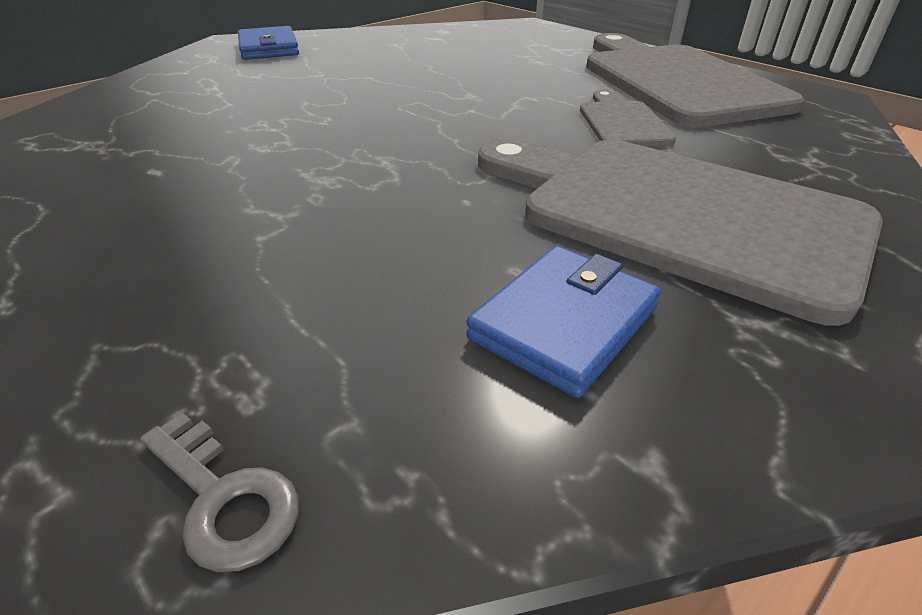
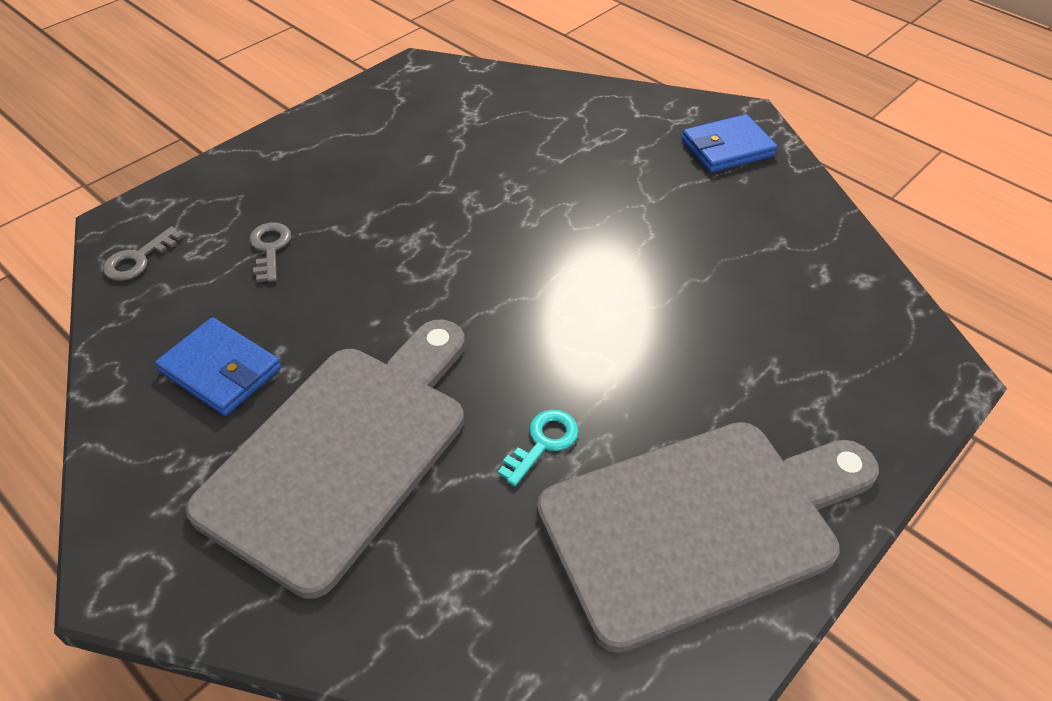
camera: 85 degrees right, 10 degrees up
grey cutting board [580,90,676,147] -> turquoise key [498,410,579,486]
none -> grey key [250,223,291,282]

